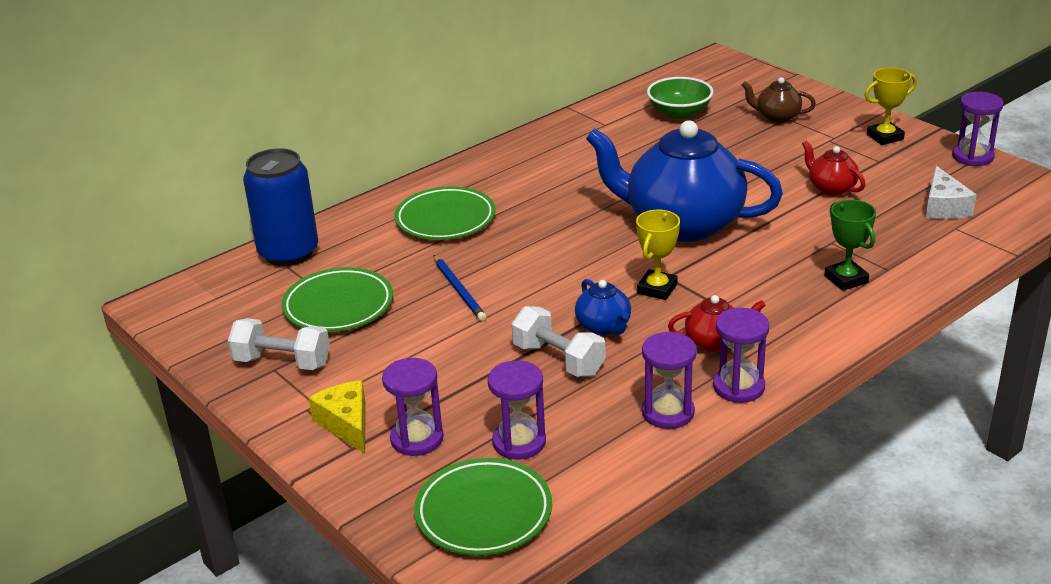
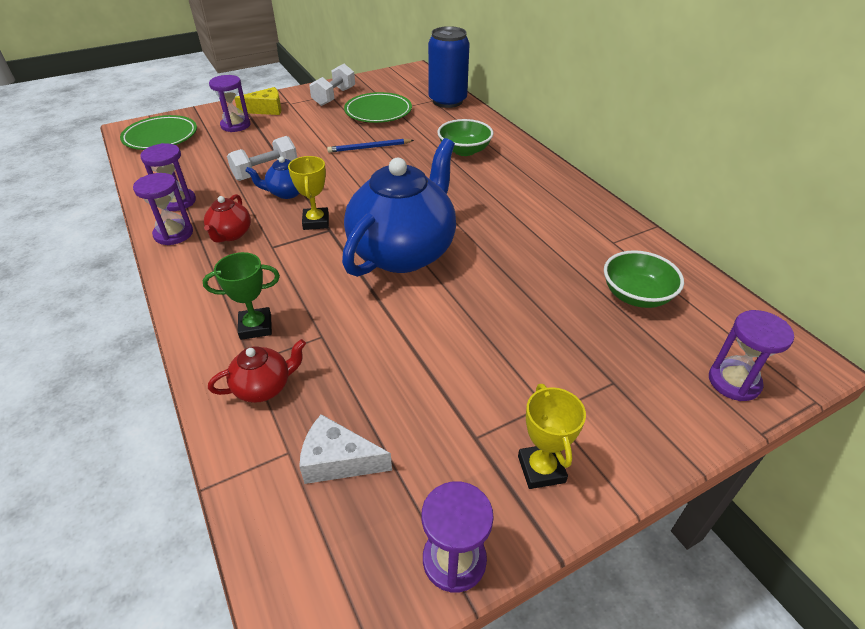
camera: 100 degrees right, 10 degrees up
green plate [394,186,496,240] -> green bowl [437,119,493,156]
purple hourglass [488,361,546,459] -> purple hourglass moved to [709,310,794,401]
yellow trophy [636,210,680,300] -> yellow trophy turned 45 degrees clockwise [288,156,329,230]
brown teapot [742,77,816,123] -> none
red teapot [802,140,866,196] -> red teapot moved to [208,339,306,403]

